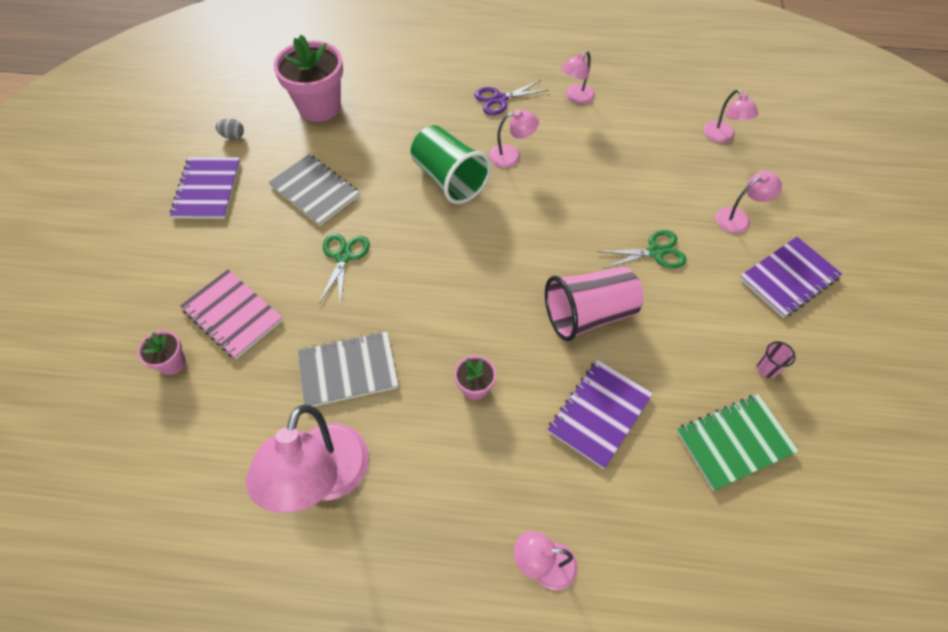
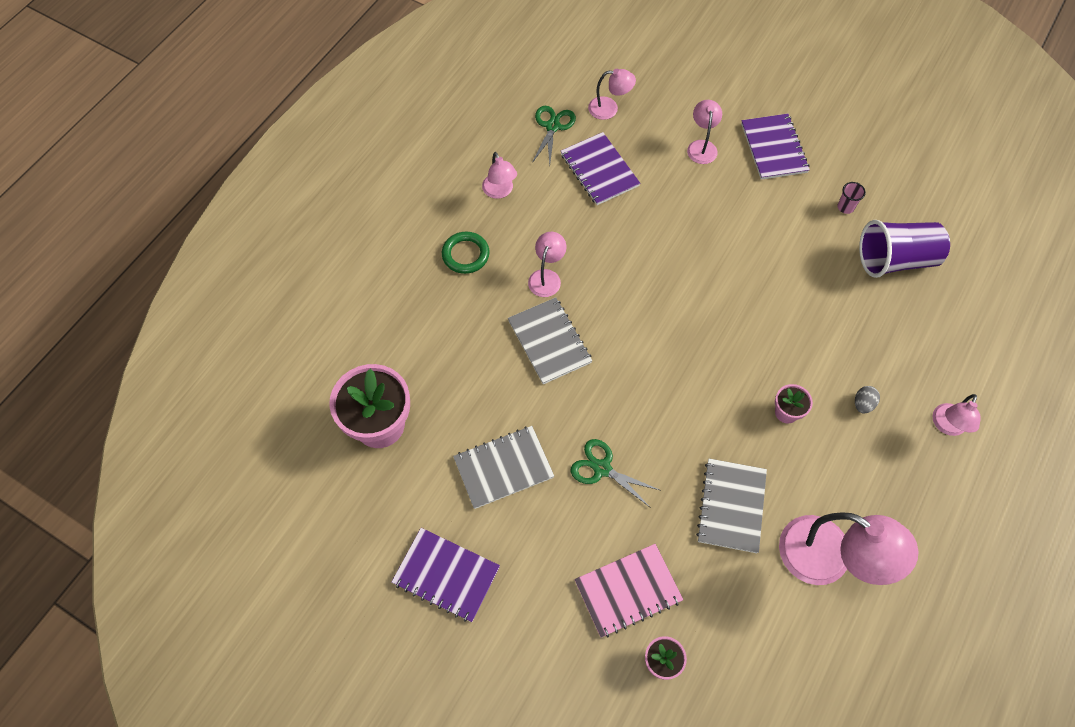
camera: 65 degrees left, 5 degrees up
grey egg [216,118,244,140] -> grey egg moved to [855,386,880,414]
green cup [411,125,491,204] -> grey notebook [508,297,592,384]
purple scissors [474,80,549,115] -> green ring [442,232,490,274]
pink cup [545,267,643,341] -> none
purple notebook [548,359,653,469] -> purple notebook moved to [561,132,640,205]
green scissors [597,230,687,269] -> green scissors moved to [532,106,576,165]
green notebook [677,394,799,491] -> purple cup [859,220,950,278]

